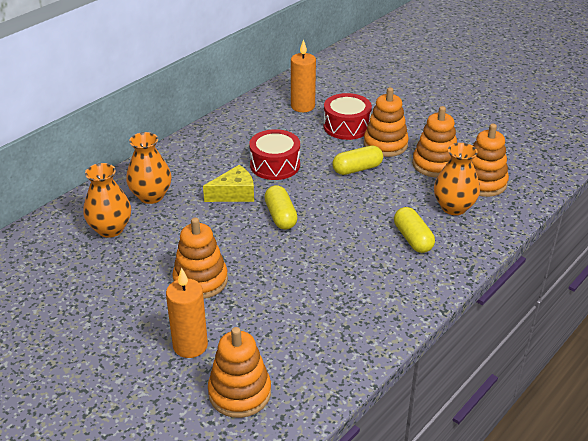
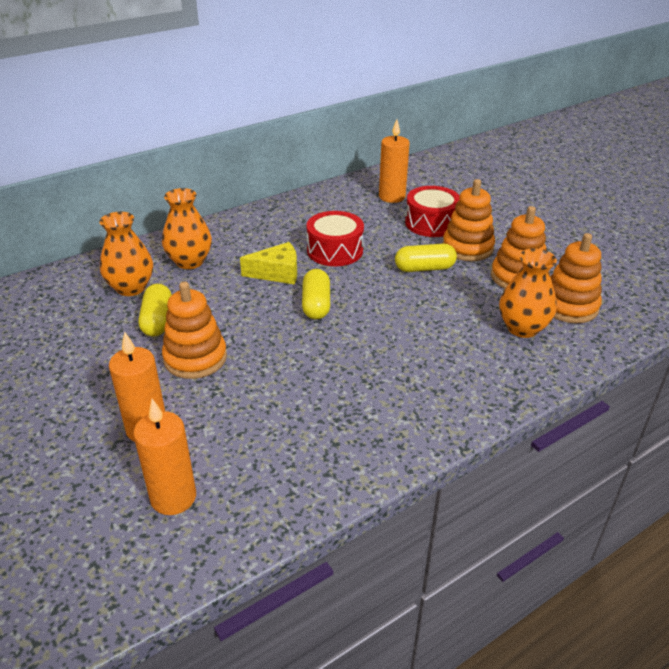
camera: 15 degrees right, 0 degrees up
orange stacking toy [208,327,271,418] -> orange candle [133,399,196,515]
yellow capsule [394,207,435,253] -> yellow capsule moved to [138,284,172,337]

